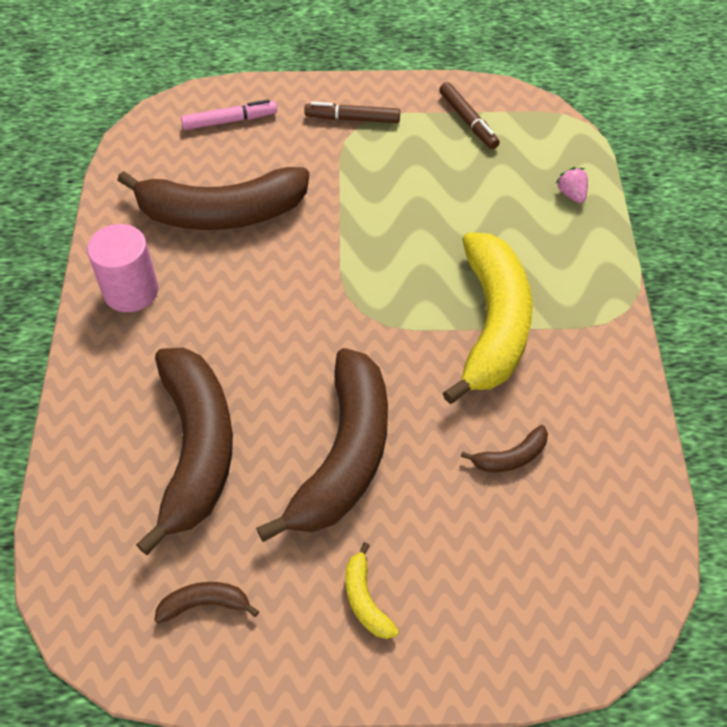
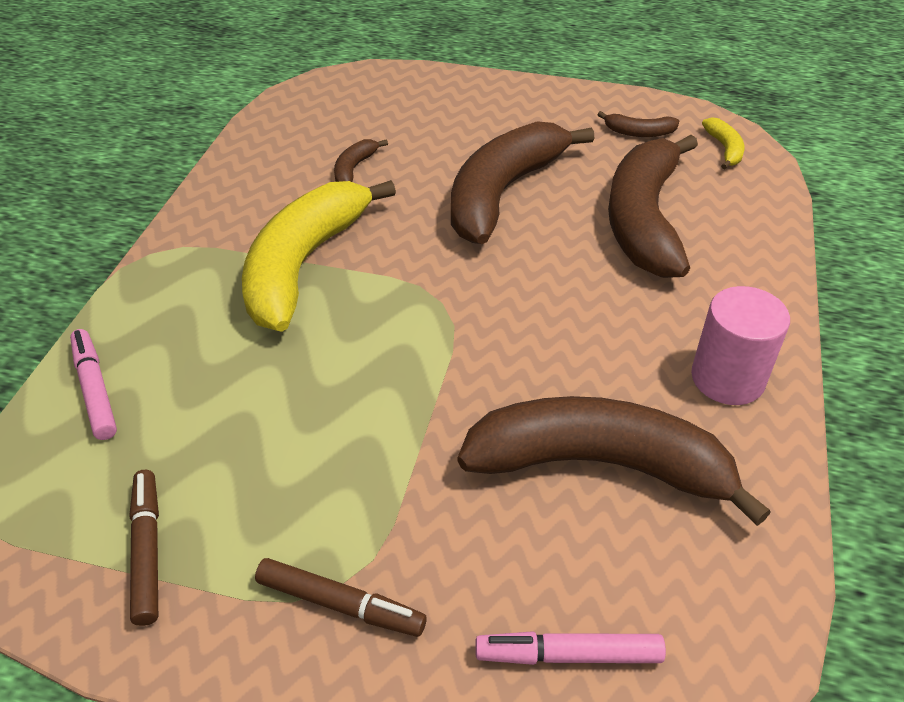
camera: 165 degrees left, 10 degrees down
yellow banana [345,542,399,639] -> yellow banana moved to [702,117,744,170]
brown banana [461,425,548,472] -> brown banana turned 60 degrees counterclockwise [334,139,388,182]
pink strawberry [555,167,588,203] -> pink marker [70,329,117,440]

